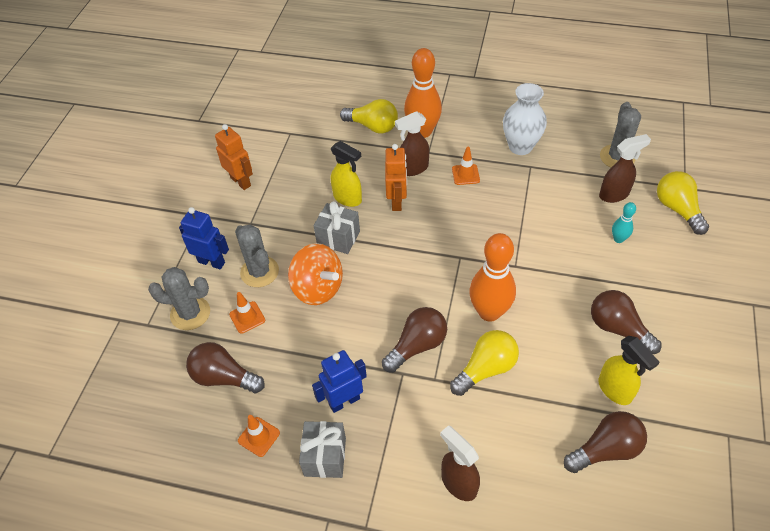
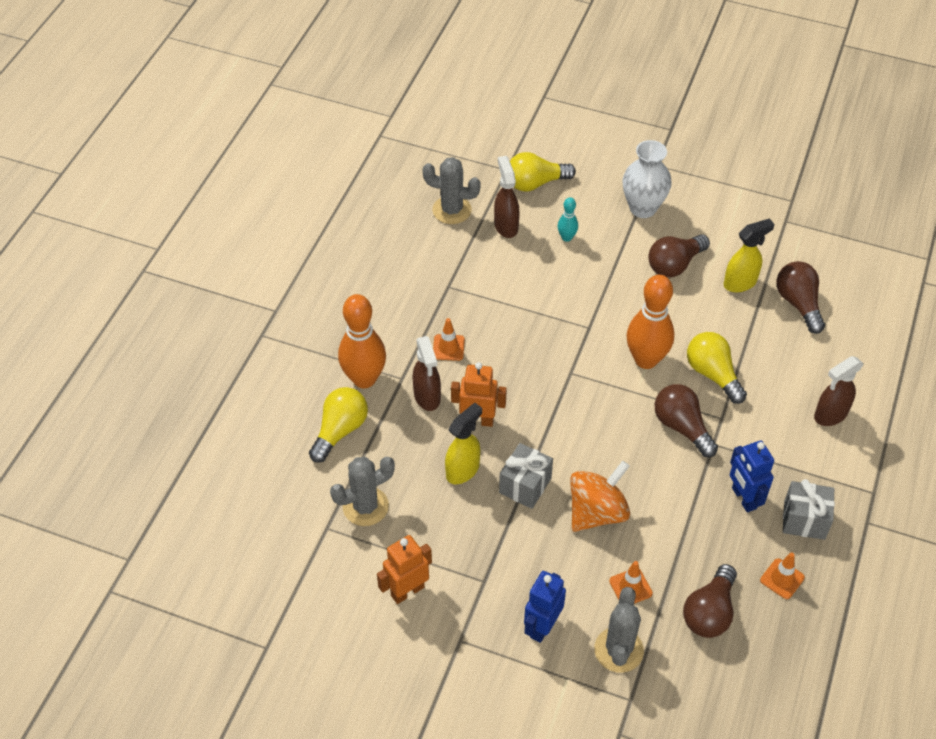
camera: 85 degrees left, 0 degrees up
grey cactus [235,225,279,287] -> grey cactus moved to [330,457,395,526]
white vase [503,83,547,155] -> white vase moved to [622,140,672,218]

